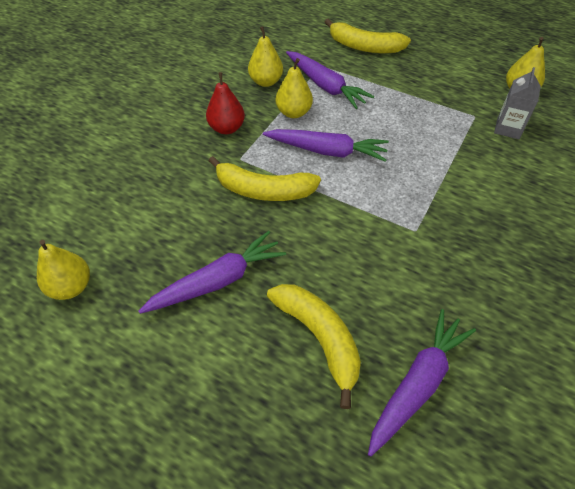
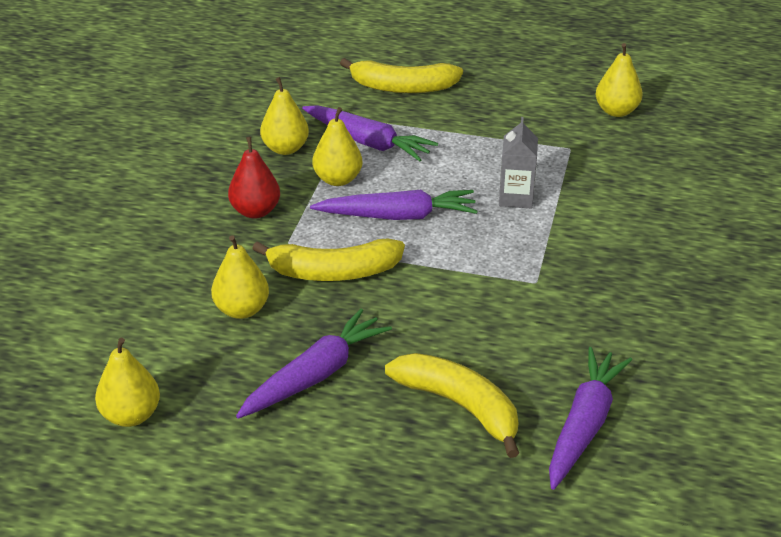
camera: 15 degrees left, 15 degrees down
grey carton [494,67,541,139] -> grey carton moved to [499,117,538,208]
none -> yellow pear [211,235,269,319]

